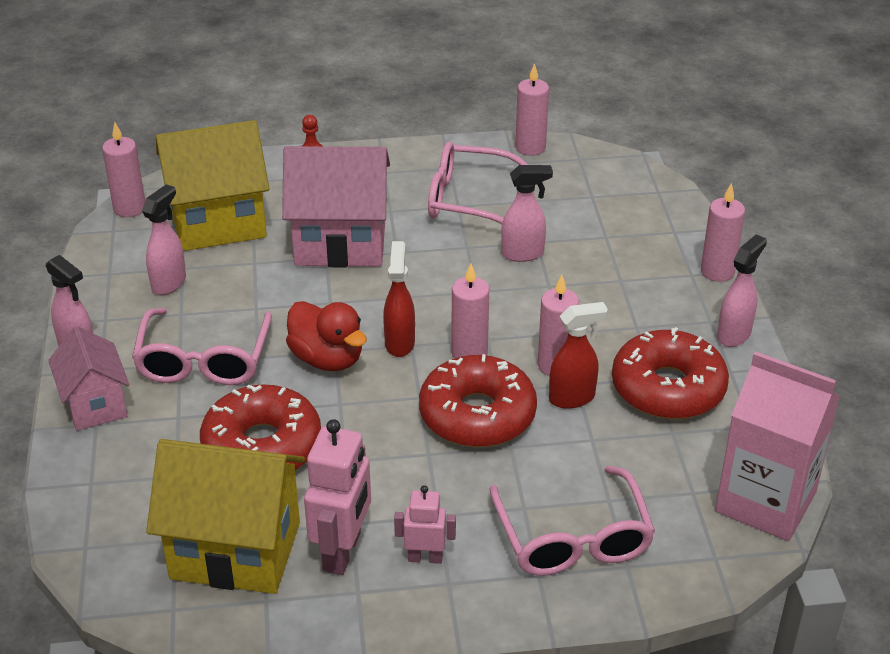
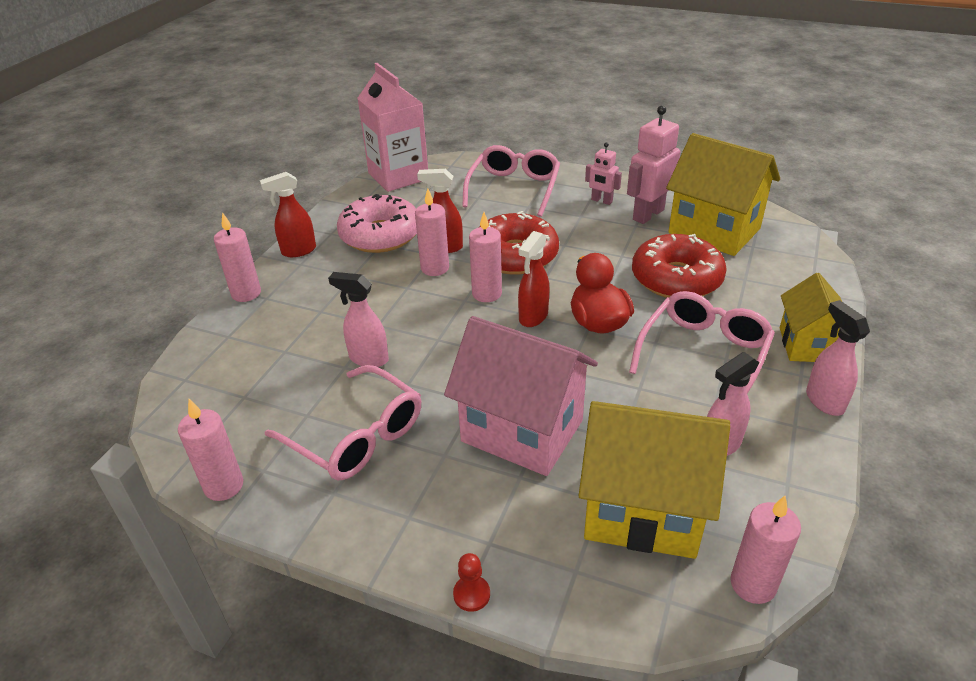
camera: 150 degrees left, 0 degrees up
pink house [48,326,129,431] -> yellow house [780,273,842,362]
red donut [612,327,729,419] -> pink donut [337,194,417,253]
pink spray bottle [717,234,767,347] -> red spray bottle [260,172,316,257]

